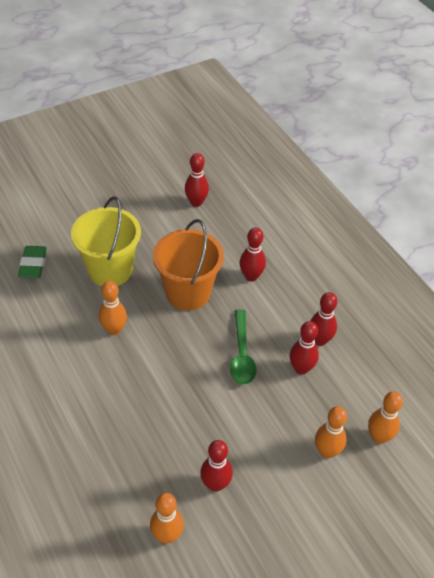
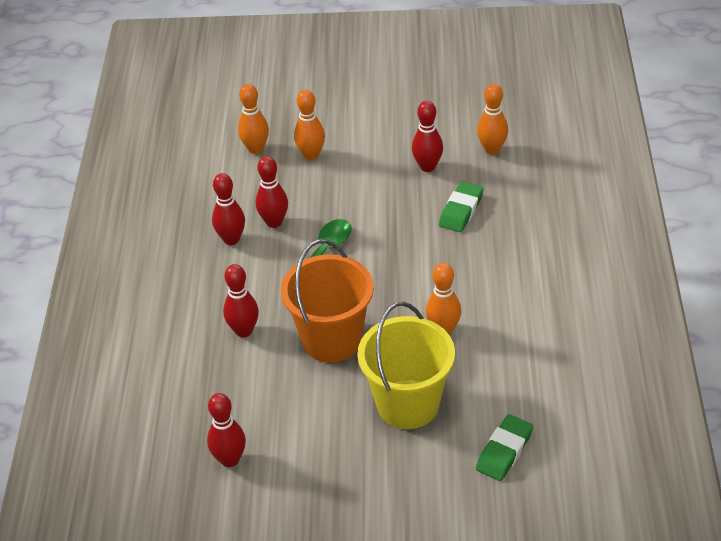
camera: 145 degrees left, 5 degrees down
none -> green eraser [439,181,484,232]

